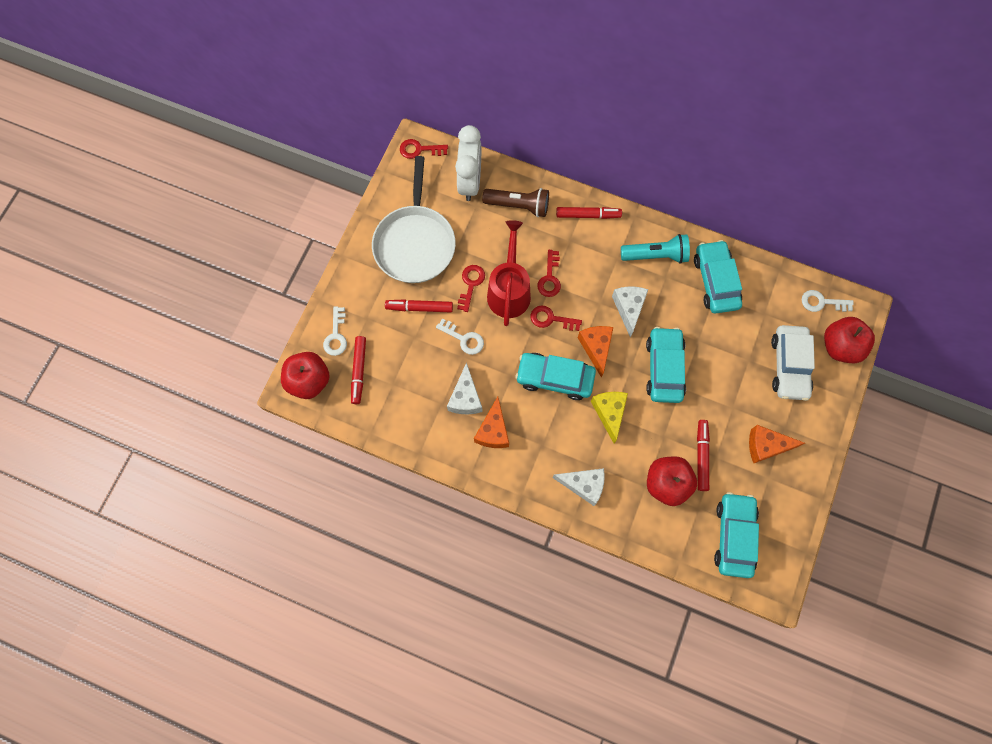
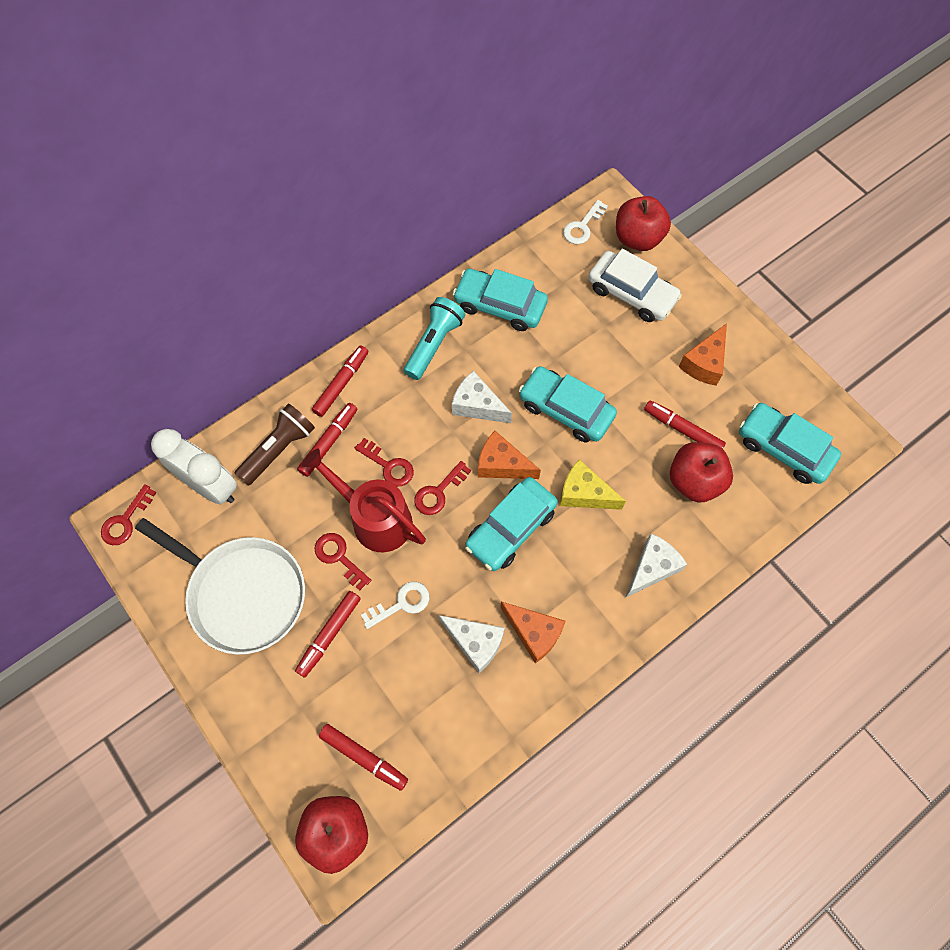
camera: 60 degrees left, 5 degrees down
white key [323,306,347,356] -> none
none -> red marker [297,403,357,477]

